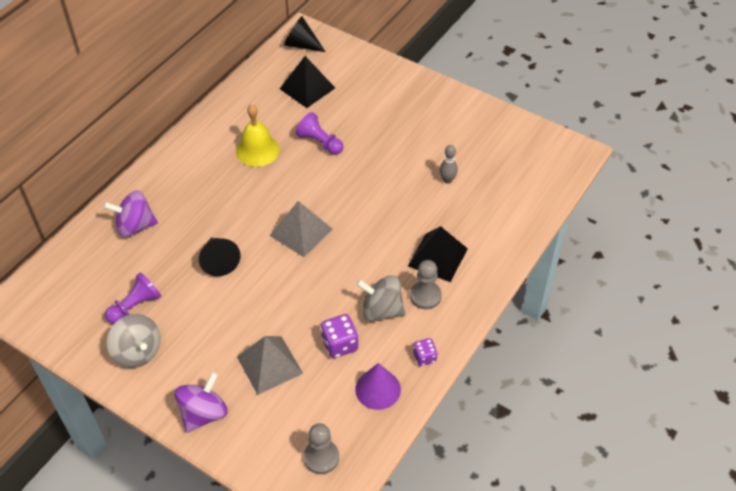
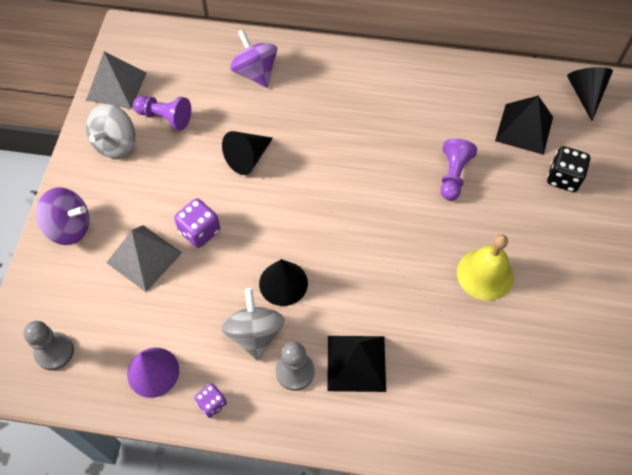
camera: 65 degrees right, 10 degrees up
yellow bell [236,104,280,167] -> yellow bell moved to [457,234,514,301]
grey pyramid [269,201,332,257] -> grey pyramid moved to [86,52,147,109]
purple dice [321,314,358,358] -> purple dice moved to [174,198,220,248]
grey bowling pin [440,145,458,183] -> none
none -> black cone [259,259,308,306]
none -> black dice [547,146,591,192]

